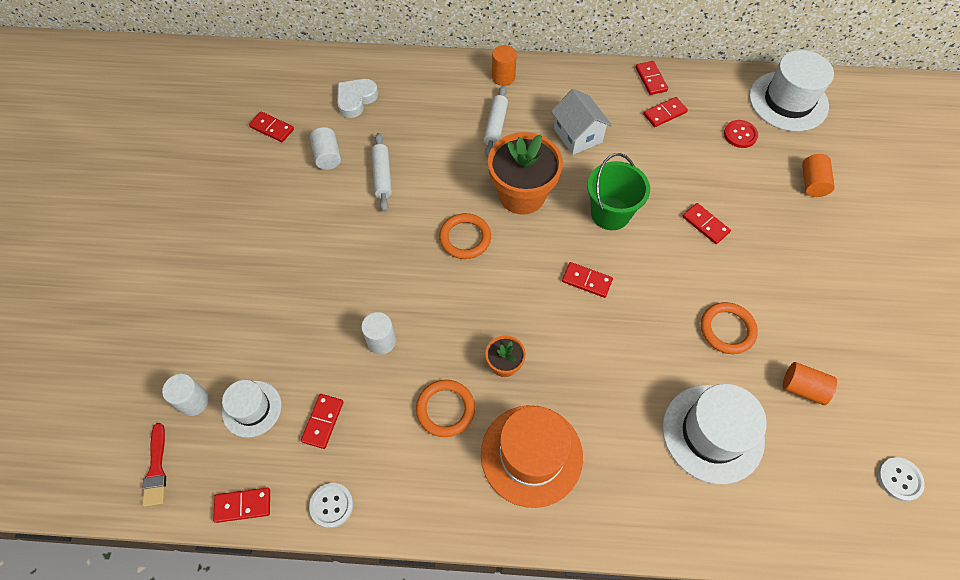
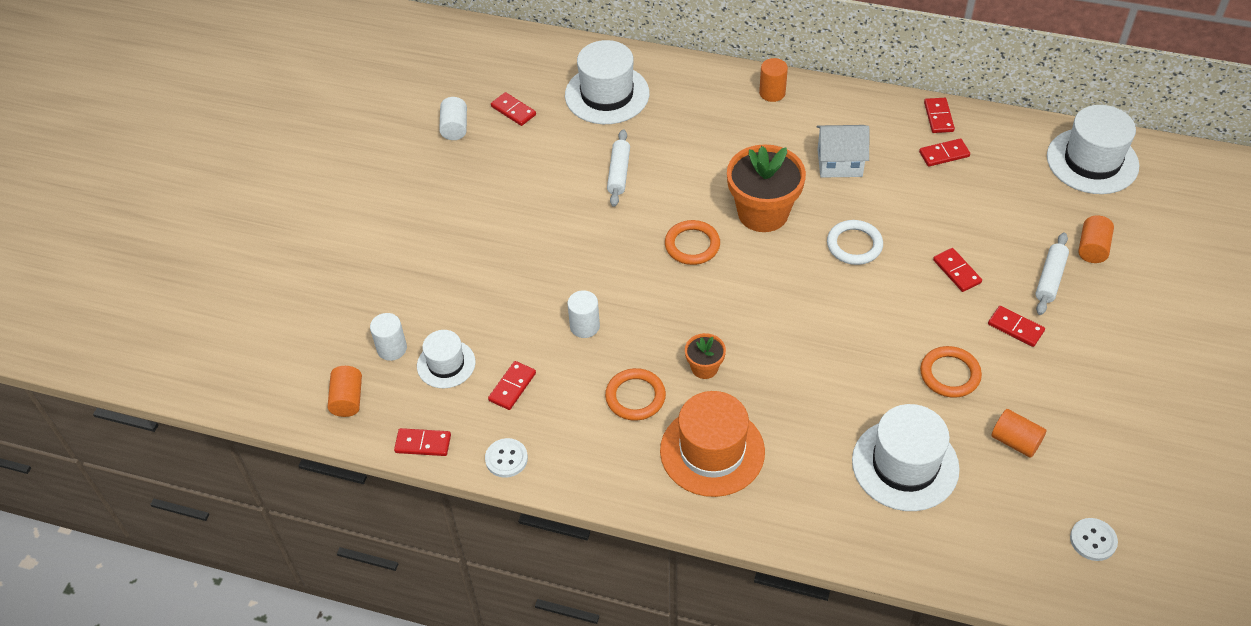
camera: 15 degrees right, 10 degrees down
red brush [142,423,166,507] -> orange cylinder [328,366,362,417]
white cylinder [310,127,341,170] -> white cylinder moved to [439,97,467,140]
white heart [337,79,378,118] -> white hat [565,40,649,124]
white rolling pin [483,85,508,158] -> white rolling pin moved to [1035,233,1069,315]
white house [551,89,612,155] -> white house turned 75 degrees counterclockwise [817,125,869,178]
red domino [562,262,613,298] -> red domino moved to [988,306,1045,347]
green bucket [587,153,650,230] -> white ring [827,220,883,265]
red button [724,120,758,148] -> none

